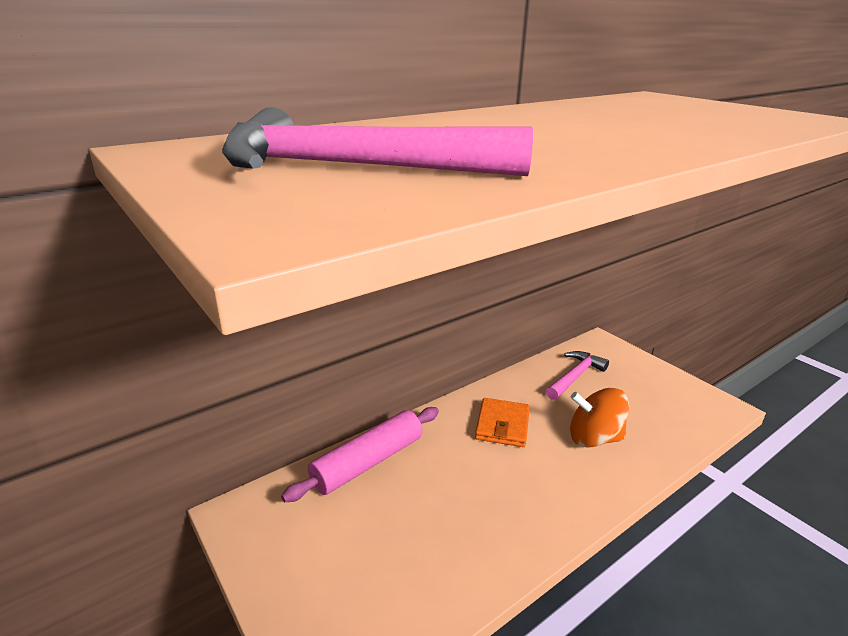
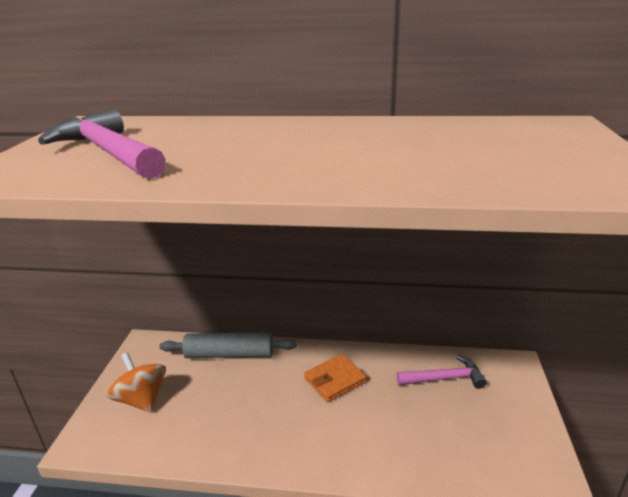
camera: 45 degrees right, 0 degrees up
pink rolling pin [281,407,439,502] -> grey rolling pin [160,332,297,358]
orange spinning top [570,388,629,448] -> orange spinning top moved to [107,352,166,413]

